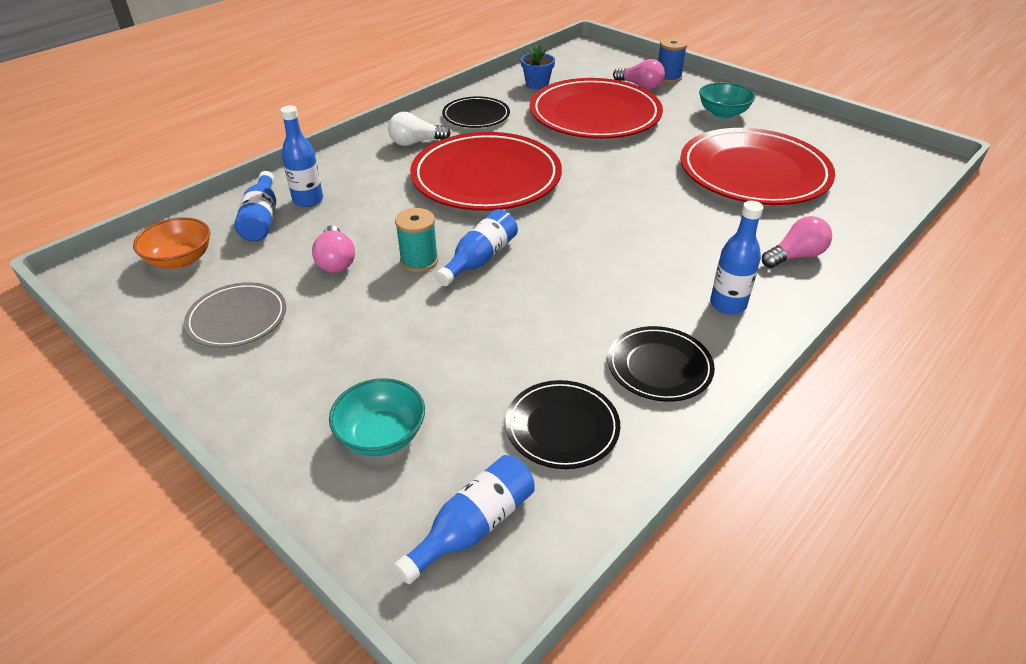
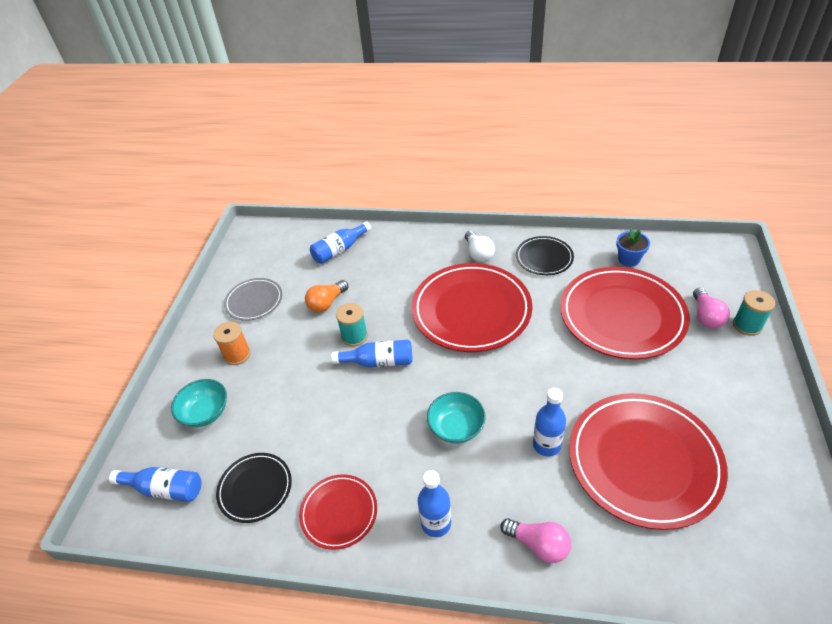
camera: 60 degrees right, 5 degrees up
orange bowl [133,217,210,269] -> none
blue bottle [280,105,323,207] -> blue bottle moved to [533,388,566,457]
pink light bulb [312,225,355,273] -> orange light bulb [305,280,348,312]
white light bulb [388,112,451,146] -> white light bulb turned 150 degrees counterclockwise [465,231,495,262]
black plate [608,326,715,402] -> red plate [299,474,377,550]
blue spool [658,38,687,83] -> turquoise spool [733,290,775,336]
turquoise bowl [699,82,755,118] -> turquoise bowl moved to [427,392,486,444]
none -> orange spool [213,322,251,365]

